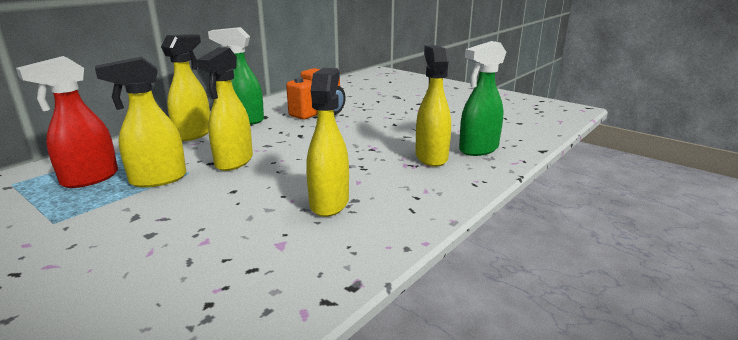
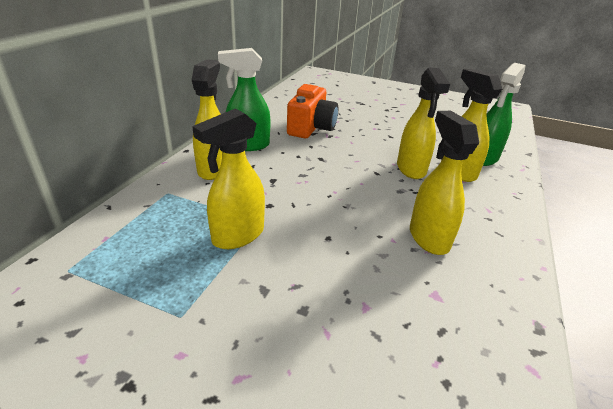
camera: 20 degrees left, 10 degrees up
red spray bottle [16,56,118,188] -> none
yellow spray bottle [197,47,253,171] -> yellow spray bottle moved to [397,68,450,179]

